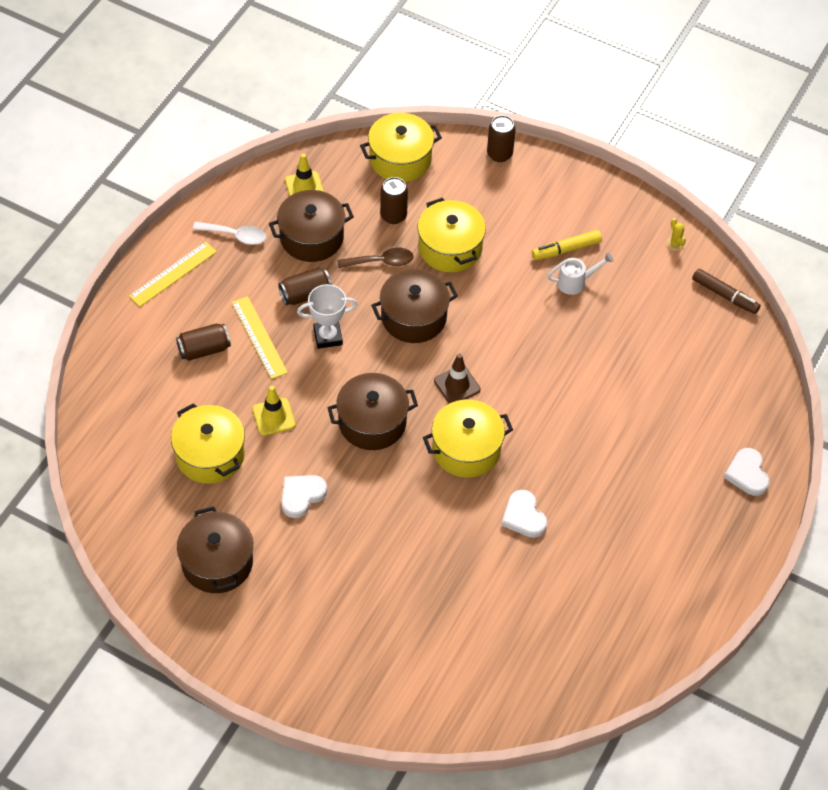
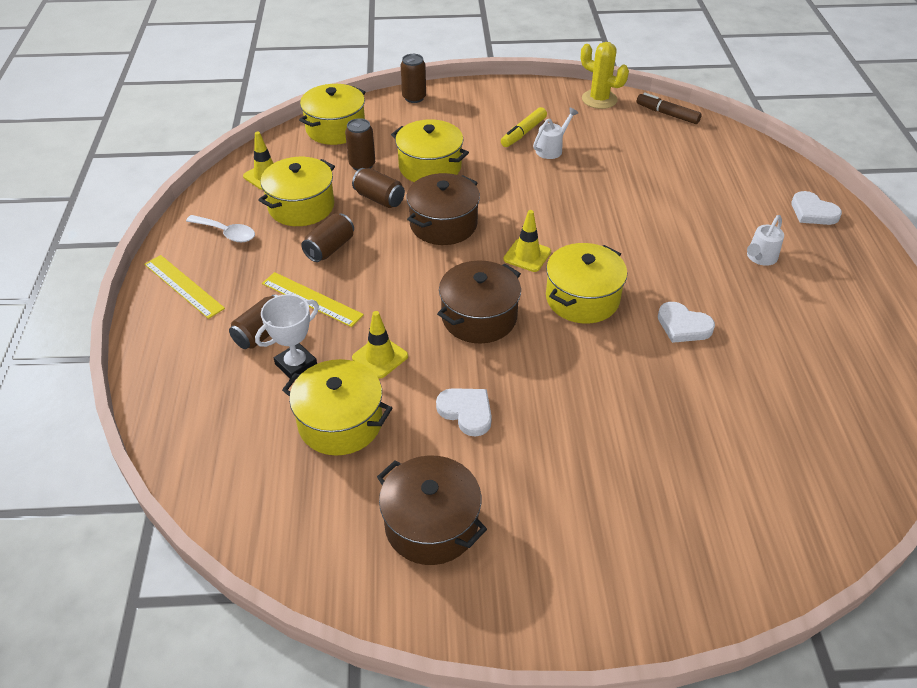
camera: 30 degrees left, 10 degrees down
yellow ruler [129,241,217,307] -> yellow ruler turned 60 degrees counterclockwise [144,255,225,319]
white spoon [193,222,266,245] -> white spoon turned 45 degrees clockwise [186,215,255,242]
brown pot [269,190,354,262] -> yellow pot [258,157,335,226]
white heart [281,475,327,518] -> white heart turned 120 degrees clockwise [436,388,492,436]
white trophy [297,284,358,349] -> white trophy moved to [255,294,319,379]
brown spoon [338,248,413,268] -> brown can [352,168,405,208]
brown traffic cone [434,354,480,403] -> yellow traffic cone [503,210,551,272]
yellow cactus [666,218,686,251] -> yellow cactus [581,42,629,109], size x2.13
brown marker [692,268,761,314] -> brown marker turned 150 degrees counterclockwise [637,92,702,124]
none -> white watering can [747,215,784,266]

